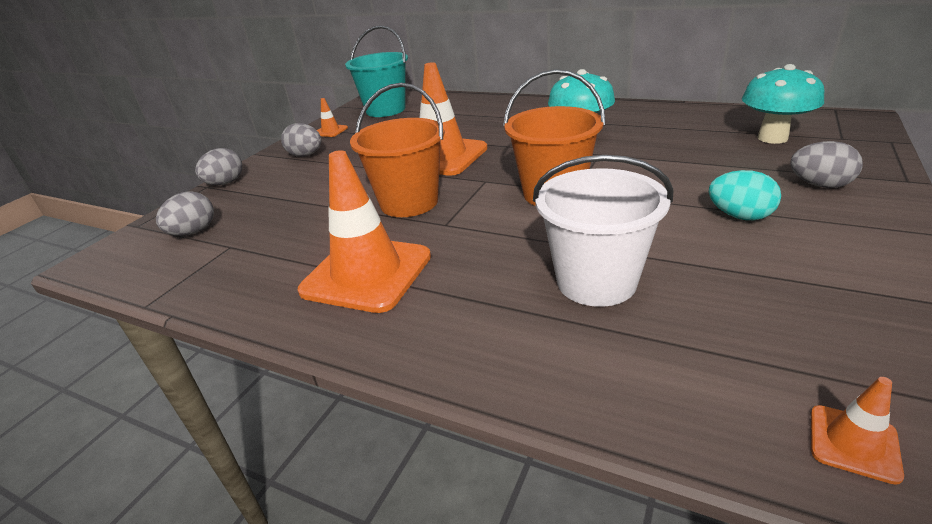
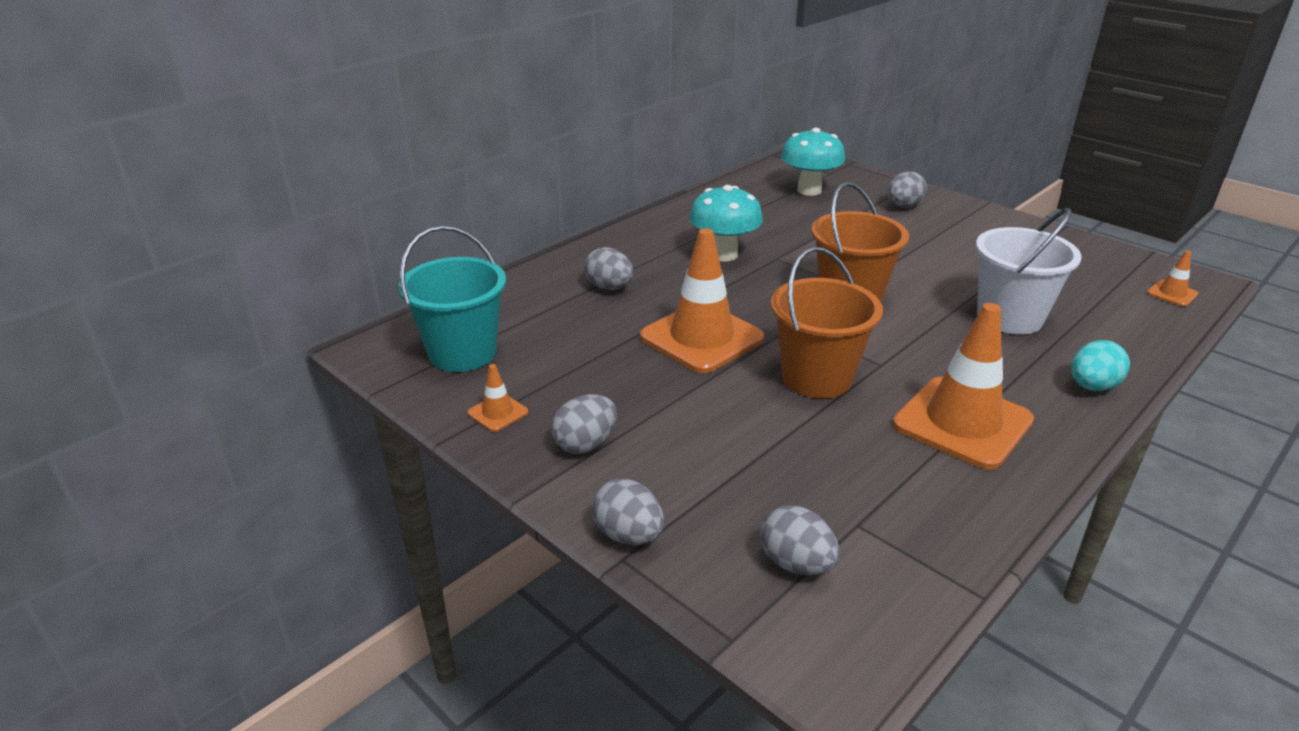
camera: 75 degrees left, 0 degrees up
turquoise egg [709,170,781,220] -> turquoise egg moved to [1071,340,1130,391]
none -> grey egg [584,247,633,290]

